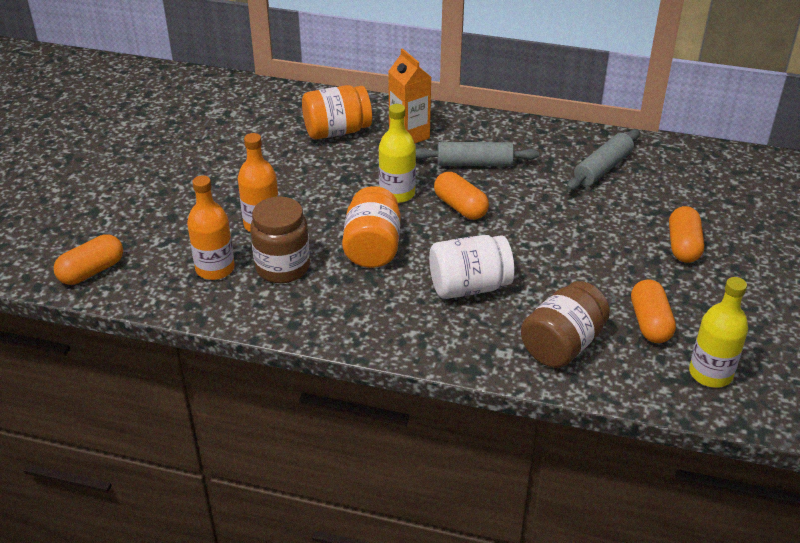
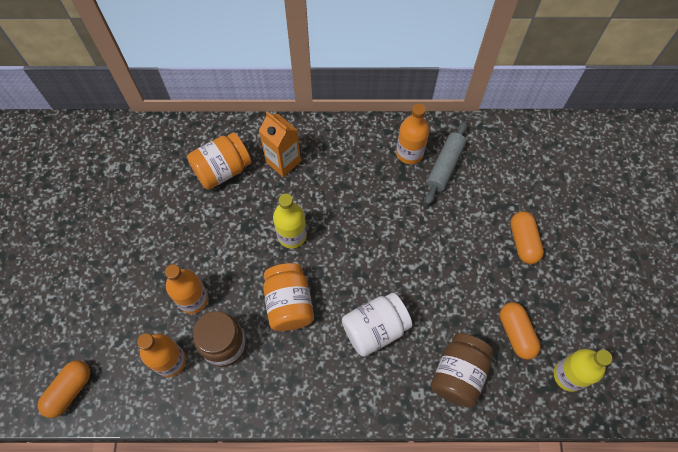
camera: 15 degrees left, 25 degrees up
grey rolling pin [416,142,539,166] -> none
orange capsule [434,172,489,220] -> none
none -> orange bottle [396,104,429,164]

